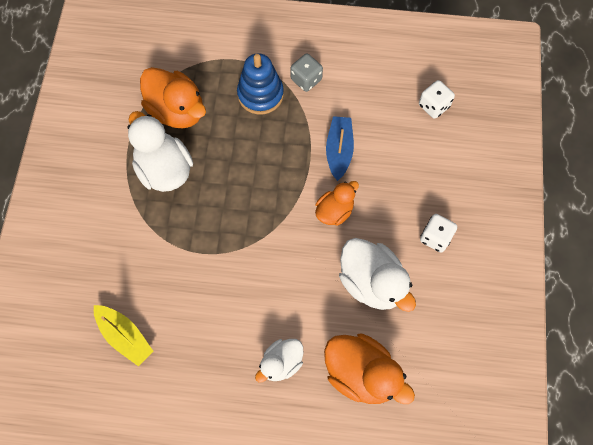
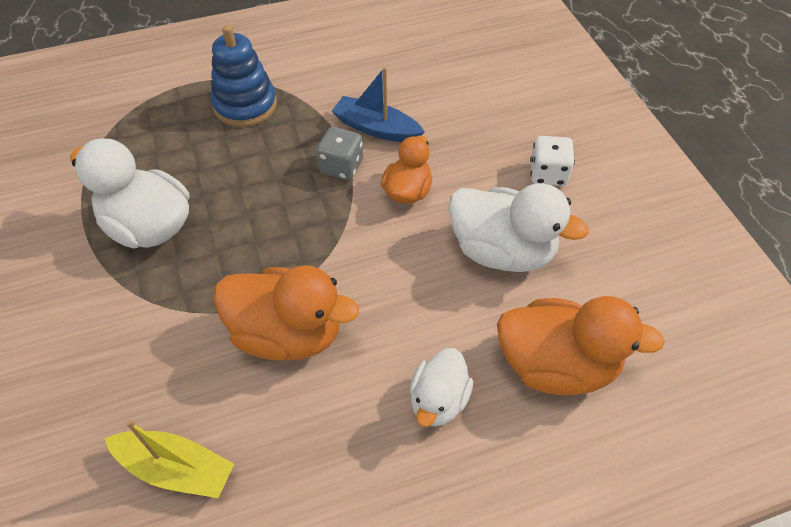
camera: 25 degrees left, 15 degrees down
orange duck [140,67,206,129] -> orange duck moved to [213,265,359,361]
grey dice [290,54,323,92] -> grey dice moved to [316,127,363,180]
blue boat [326,116,354,181] -> blue boat turned 45 degrees counterclockwise [332,67,425,142]
white dice [419,80,455,119] -> none

